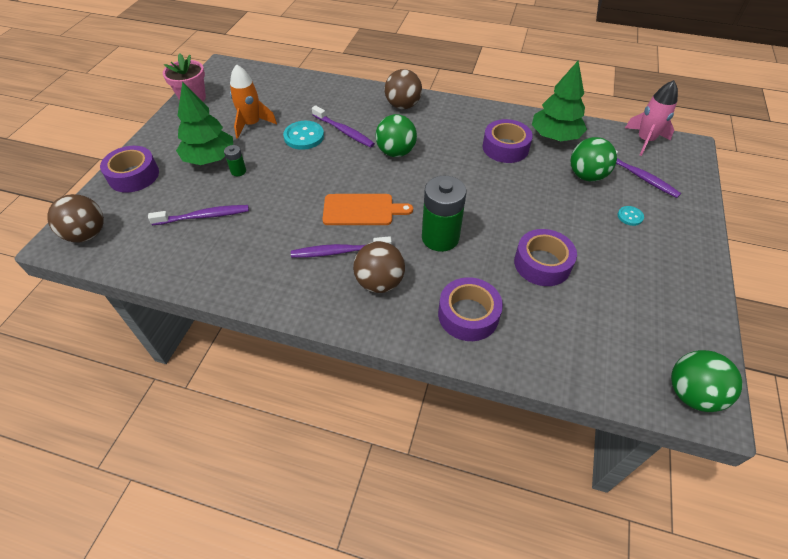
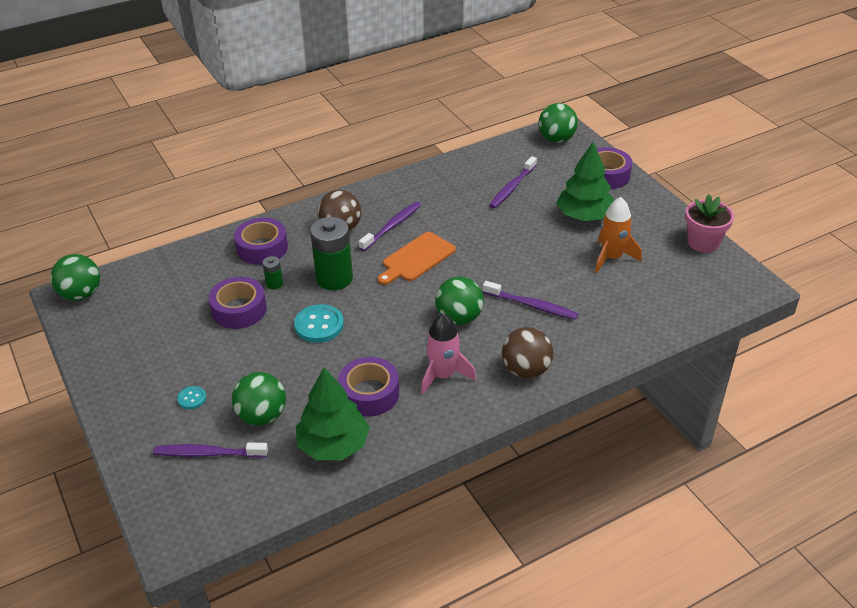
camera: 135 degrees right, 10 degrees down
brown ball [47,194,104,242] -> green ball [538,103,578,143]
green battery [224,145,246,176] -> green battery moved to [262,256,283,290]
turquoise button [283,121,324,150] -> turquoise button moved to [294,304,344,343]
purple toothbrush [312,105,375,148] -> purple toothbrush turned 150 degrees counterclockwise [483,281,578,320]
pink rocket [625,80,678,156] -> pink rocket moved to [421,313,476,395]

